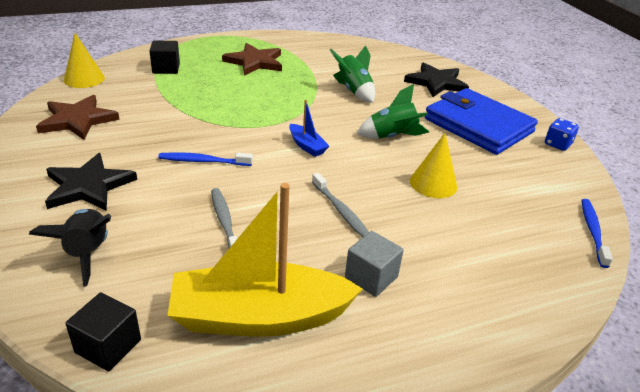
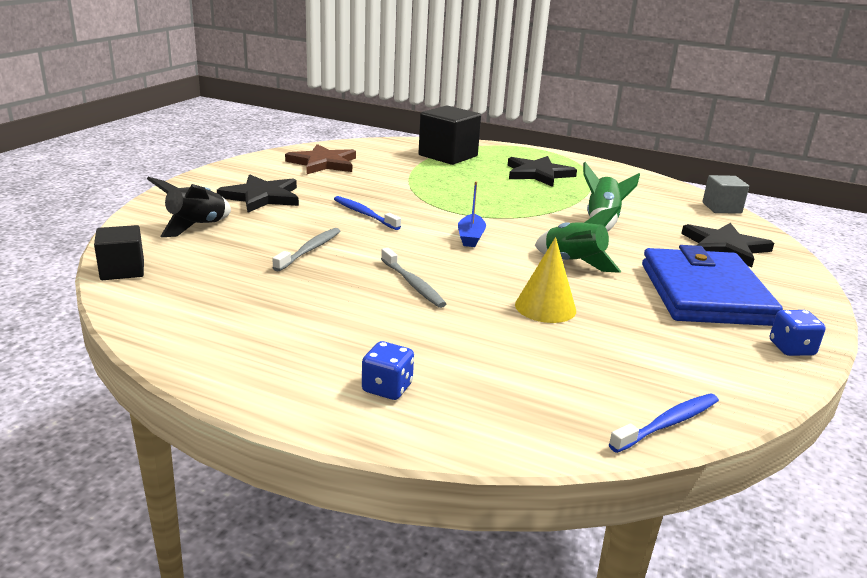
camera: 45 degrees right, 10 degrees down
yellow cone [64,33,105,88] -> none
black cube [149,40,180,74] -> black cube [419,106,481,165], size x1.68
yellow boat [167,183,363,336] -> none
brown star [222,43,282,76] -> black star [508,156,577,187]
grey toothbrush [312,173,369,238] -> grey toothbrush turned 45 degrees counterclockwise [381,248,446,308]
grey cube [345,231,404,297] -> grey cube moved to [702,175,749,214]
none -> blue dice [362,341,414,400]

